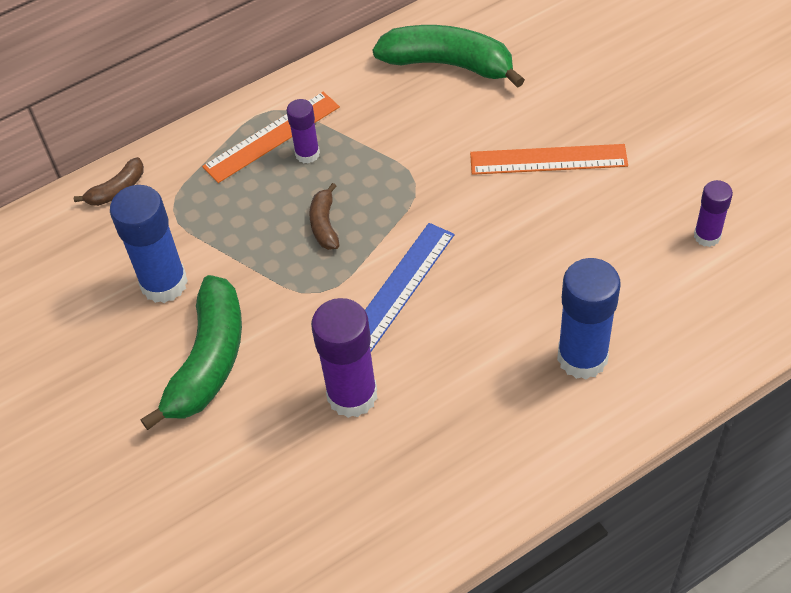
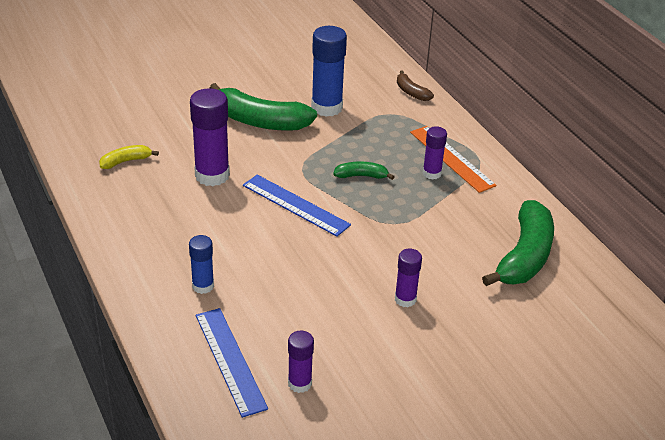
camera: 90 degrees right, 15 degrees down
brown banana [309,183,339,250] -> green banana [333,161,395,180]
orange ruler [470,144,628,175] -> purple glue stick [395,249,422,307]
blue glue stick [557,258,620,379] -> blue glue stick [189,235,214,294], size x0.56
none -> yellow banana [99,145,159,169]
none -> blue ruler [196,308,268,418]

